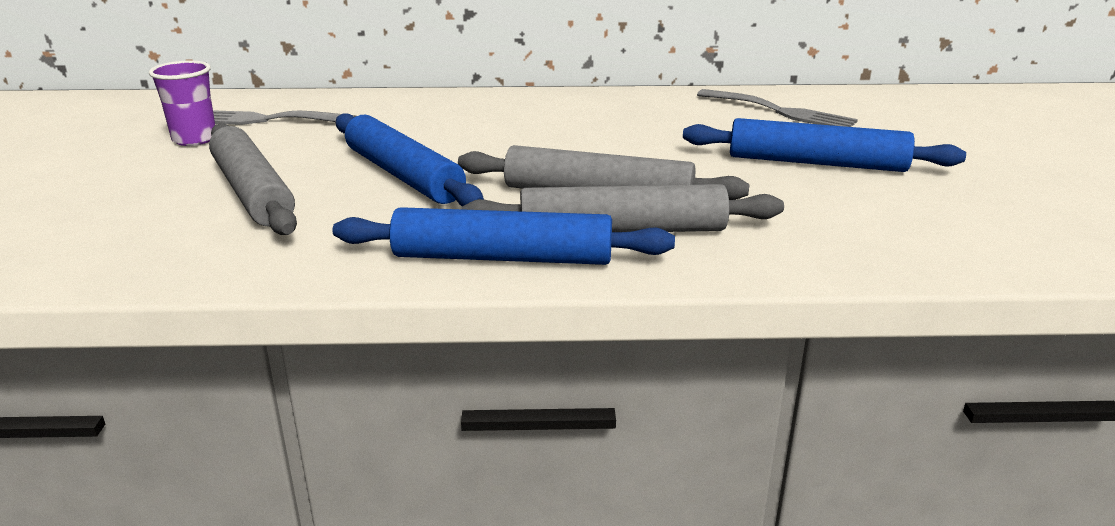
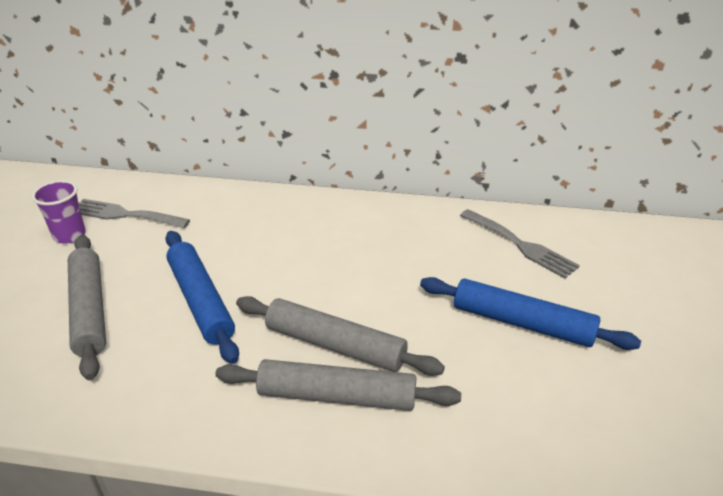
camera: 10 degrees right, 10 degrees up
blue rolling pin [333,207,675,265] -> none

